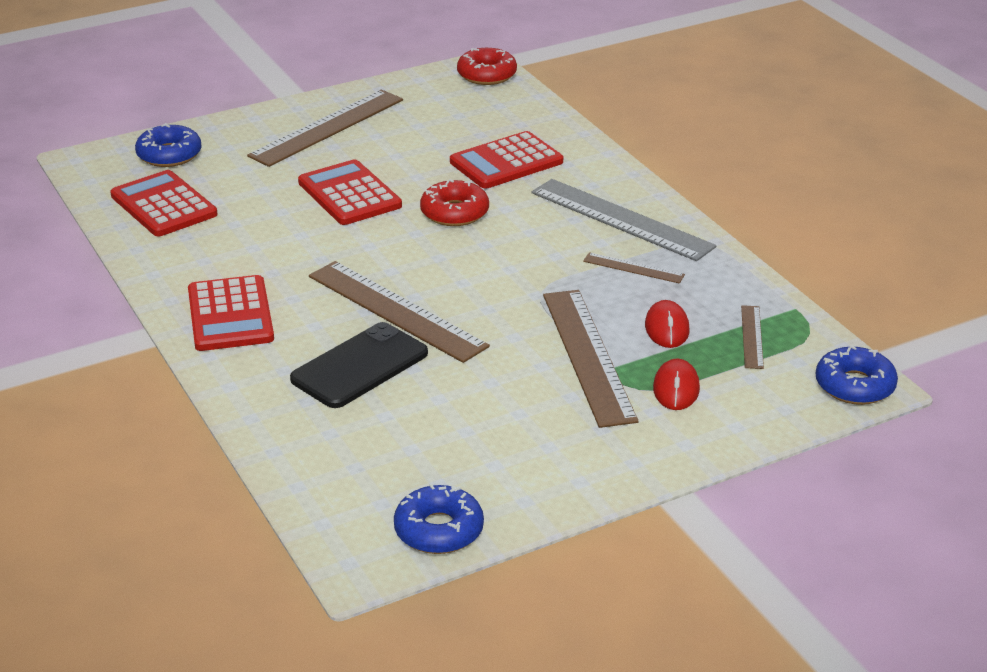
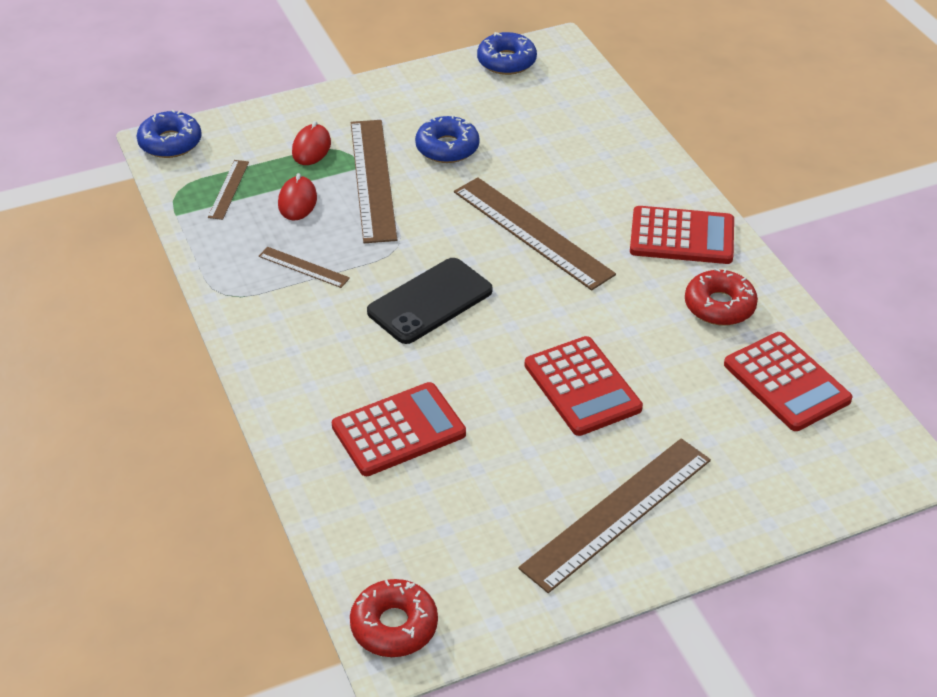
camera: 175 degrees left, 10 degrees up
blue donut [135,123,202,167] -> blue donut moved to [415,115,480,163]
red calculator [188,275,274,351] -> red calculator turned 105 degrees clockwise [630,206,734,264]
black phone [290,322,428,408] -> black phone moved to [367,258,493,344]
red donut [420,179,489,226] -> red donut moved to [685,268,758,326]
grey ruler [531,179,716,261] -> none

